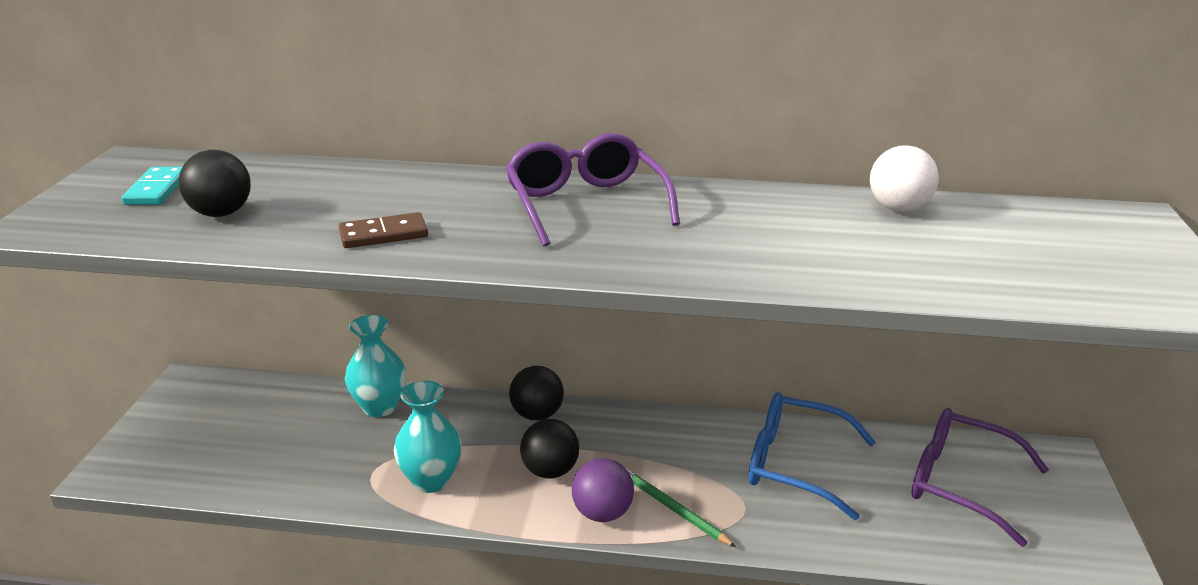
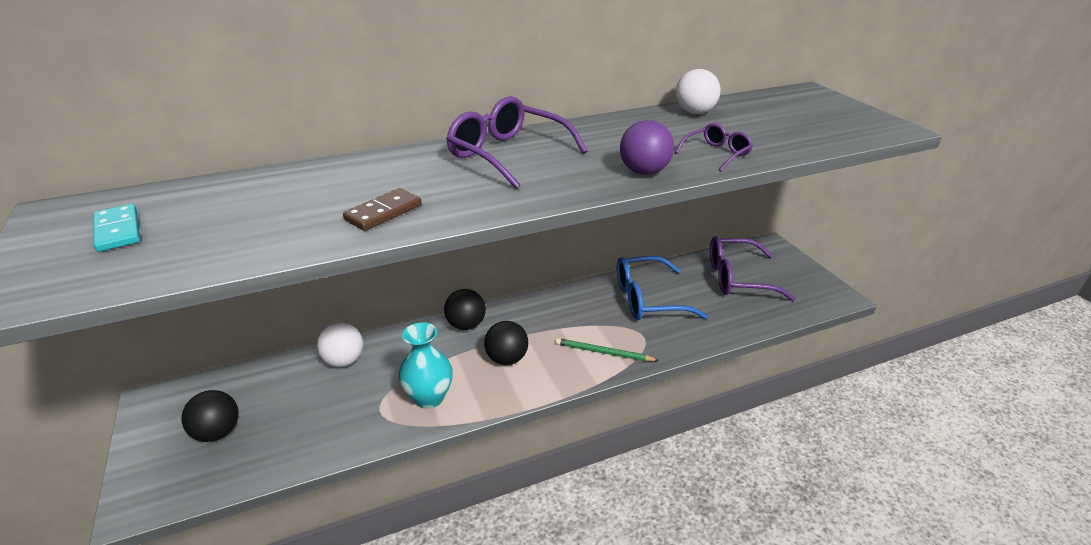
camera: 30 degrees left, 5 degrees up
black ball [179,150,251,217] -> black ball moved to [181,390,239,442]
turquoise vase [345,315,406,417] -> white ball [317,323,363,367]
purple ball [572,458,634,522] -> purple ball moved to [620,120,674,175]
none -> purple glasses [675,123,753,171]

